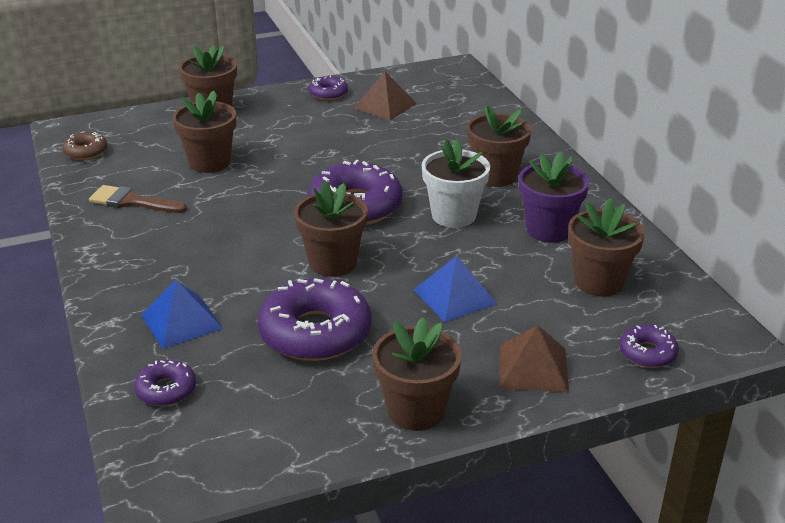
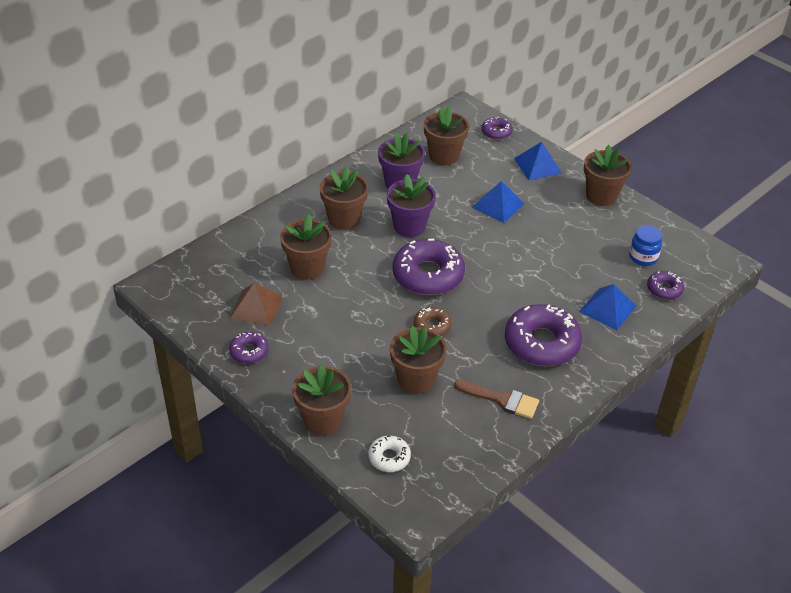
camera: 115 degrees left, 10 degrees up
brown donut [63,131,108,160] -> brown donut moved to [414,307,452,336]
brown brush [89,185,187,213] -> brown brush turned 60 degrees counterclockwise [454,380,539,419]
purple donut [258,278,371,361] -> purple donut moved to [505,304,582,366]
brown flower pot [294,181,368,277] -> brown flower pot moved to [280,214,332,280]
white flower pot [422,139,490,228] -> purple flower pot [387,174,436,237]
brown pyramid [500,325,569,392] -> blue pyramid [514,142,563,180]
none -> white donut [368,435,411,472]
none -> blue jar [629,225,662,266]

